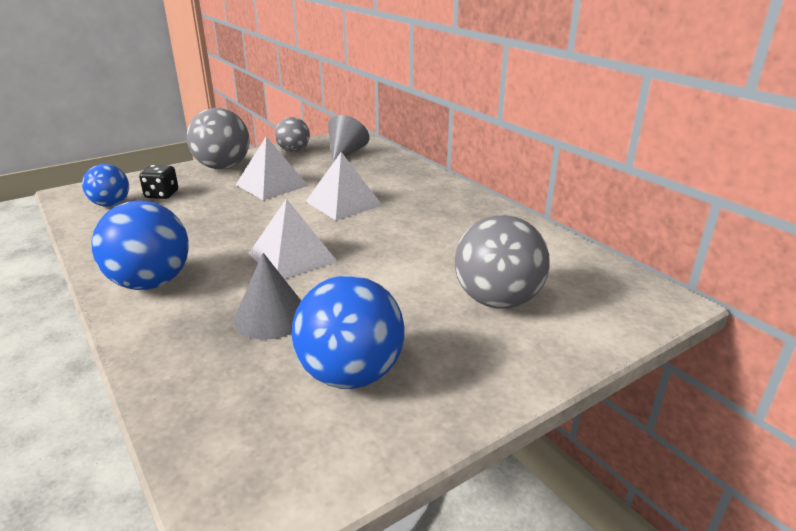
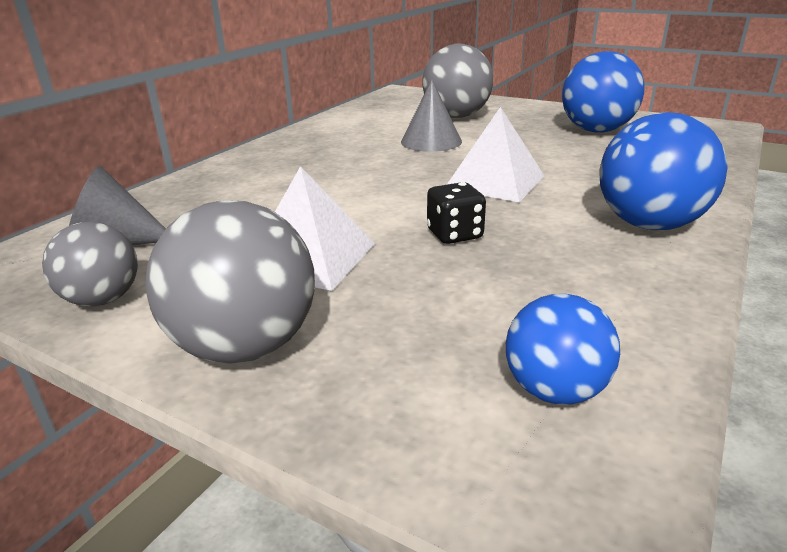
camera: 115 degrees left, 0 degrees up
black dice [139,165,178,199] -> black dice moved to [427,182,486,244]
grey cone [234,253,301,340] -> grey cone moved to [401,80,462,152]
white pyramid [305,152,382,220] -> none

